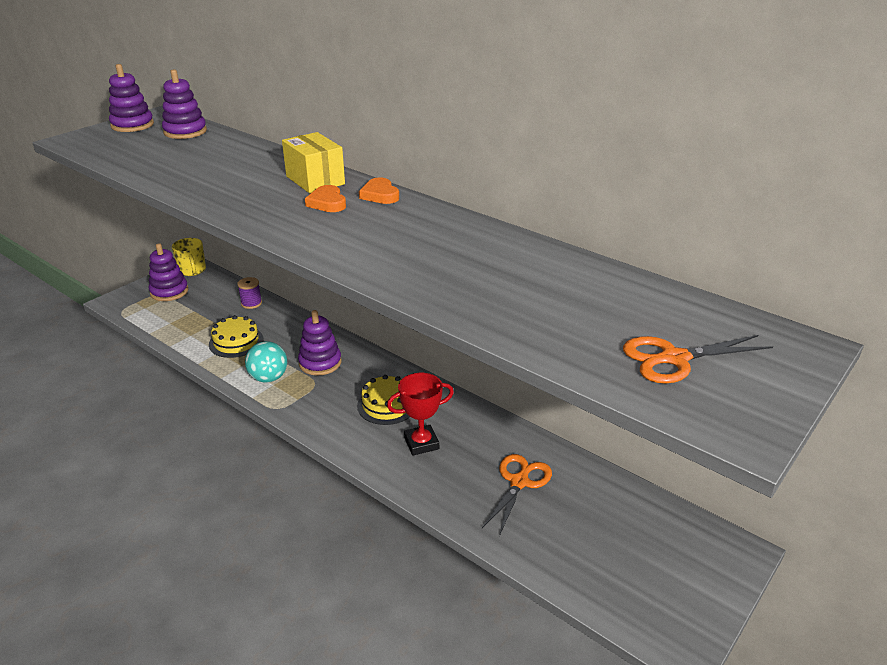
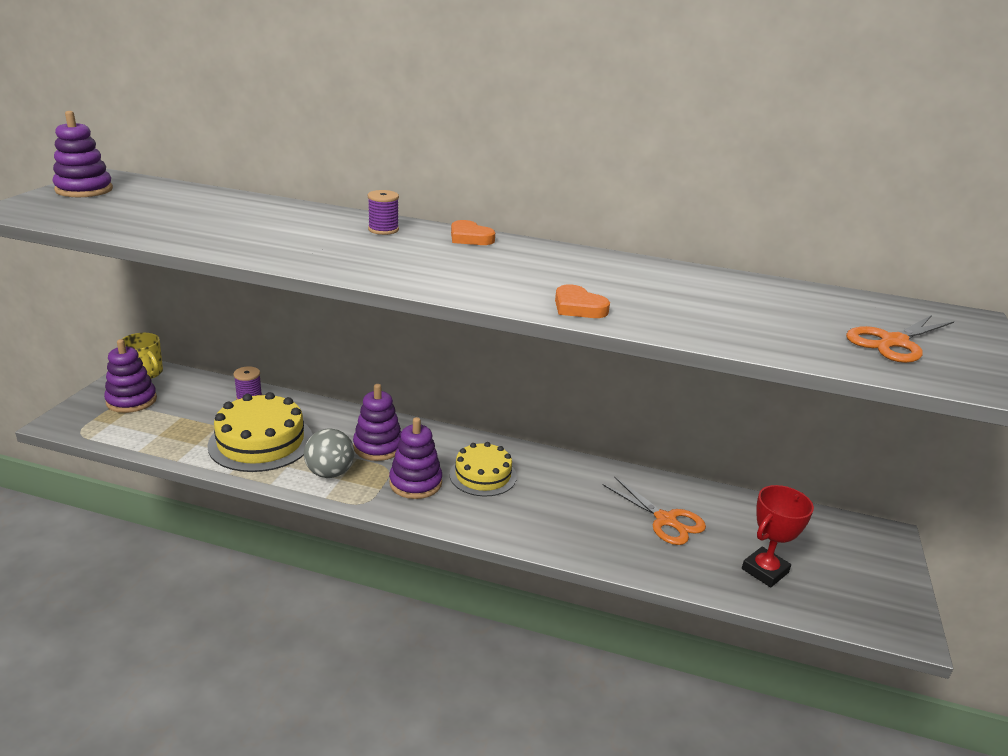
camera: 25 degrees left, 5 degrees down
purple stacking toy [162,69,207,139] -> purple stacking toy moved to [389,417,442,499]
yellow cake [209,315,264,358] -> yellow cake [207,392,313,472], size x1.55
turquoise ball [245,341,287,383] -> grey ball [304,429,354,478]
yellow box [282,132,345,193] -> purple spool [368,190,399,235]
orange heart [305,185,346,212] -> orange heart moved to [555,284,610,318]
red trophy [387,373,454,456] -> red trophy moved to [742,485,814,587]
orange scissors [482,454,552,536] -> orange scissors turned 135 degrees clockwise [602,476,706,545]

